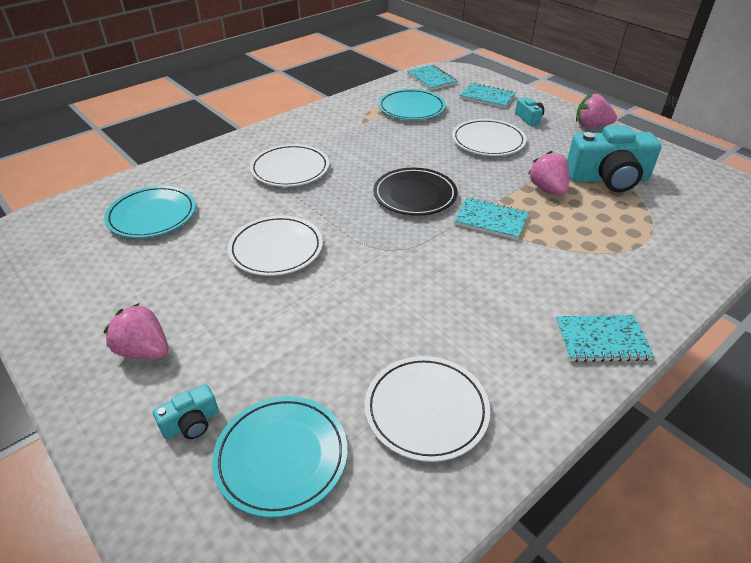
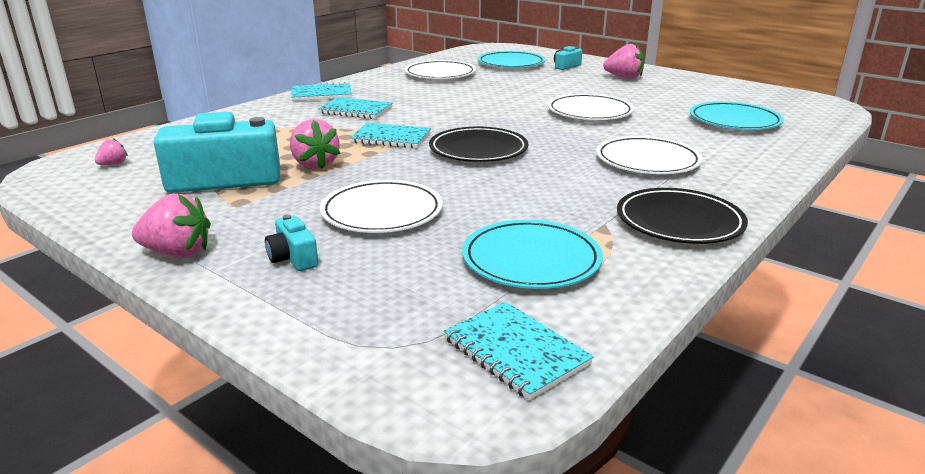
camera: 170 degrees right, 15 degrees down
turquoise notebook [460,83,516,108] -> turquoise notebook moved to [318,97,393,119]
none -> pink strawberry [95,138,128,165]
none -> black plate [617,188,748,244]

